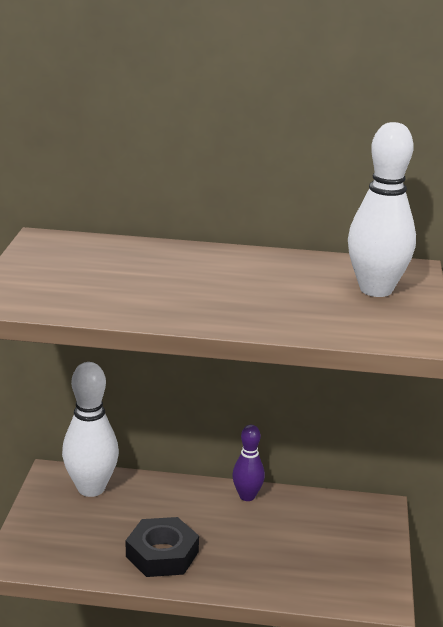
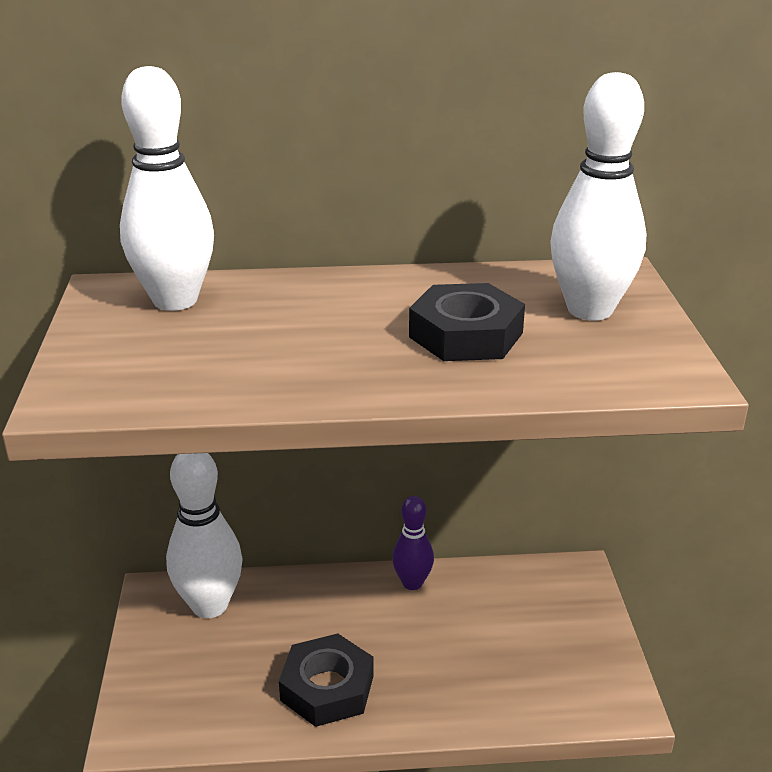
camera: 10 degrees left, 5 degrees up
none -> white bowling pin [120,66,214,311]
none -> black nut [409,283,525,361]

